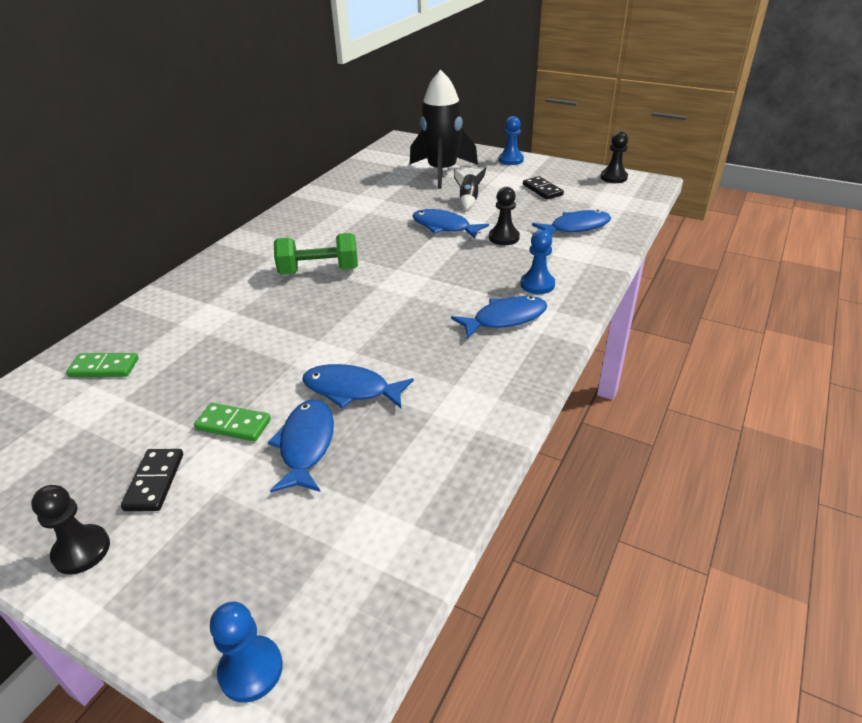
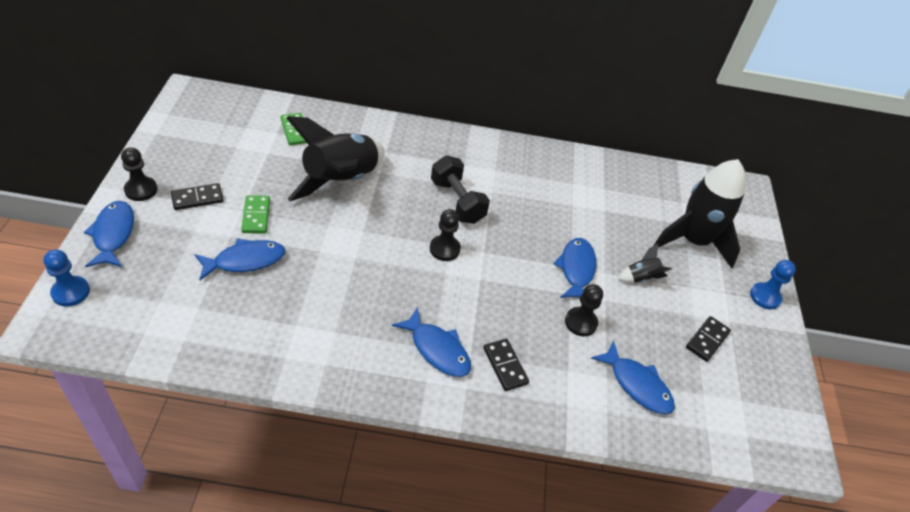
camera: 60 degrees right, 10 degrees up
green dumbbell [274,233,358,275] -> black dumbbell [431,155,490,224]
blue fish [302,364,414,408] -> blue fish moved to [84,201,134,267]
blue pawn [520,230,555,294] -> black domino [483,339,529,391]
black pawn [601,131,628,183] -> black pawn moved to [430,209,461,261]
none -> black rocket [287,116,385,201]

